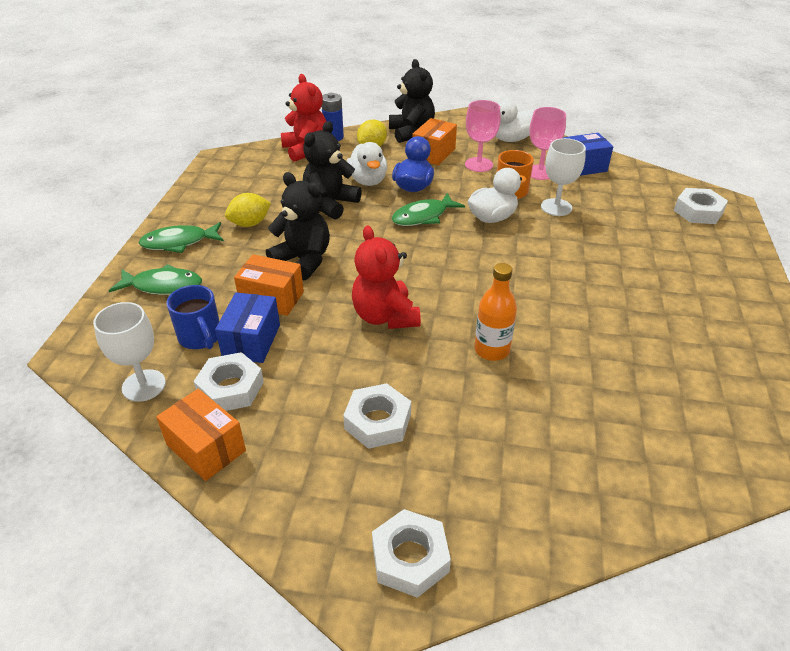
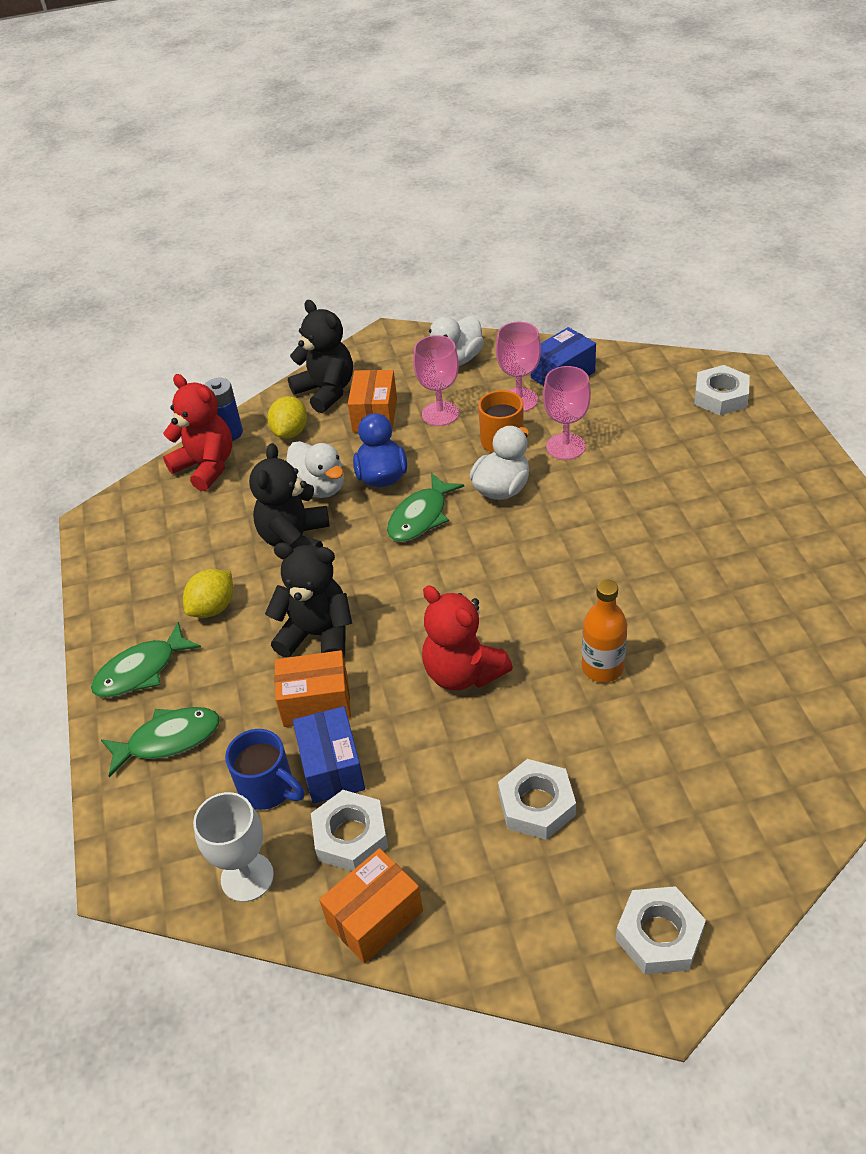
camera: 20 degrees left, 5 degrees up
orange box [156,389,246,481] -> orange box turned 60 degrees counterclockwise [319,848,423,964]
white goblet [541,138,586,216] -> pink goblet [543,366,591,460]

